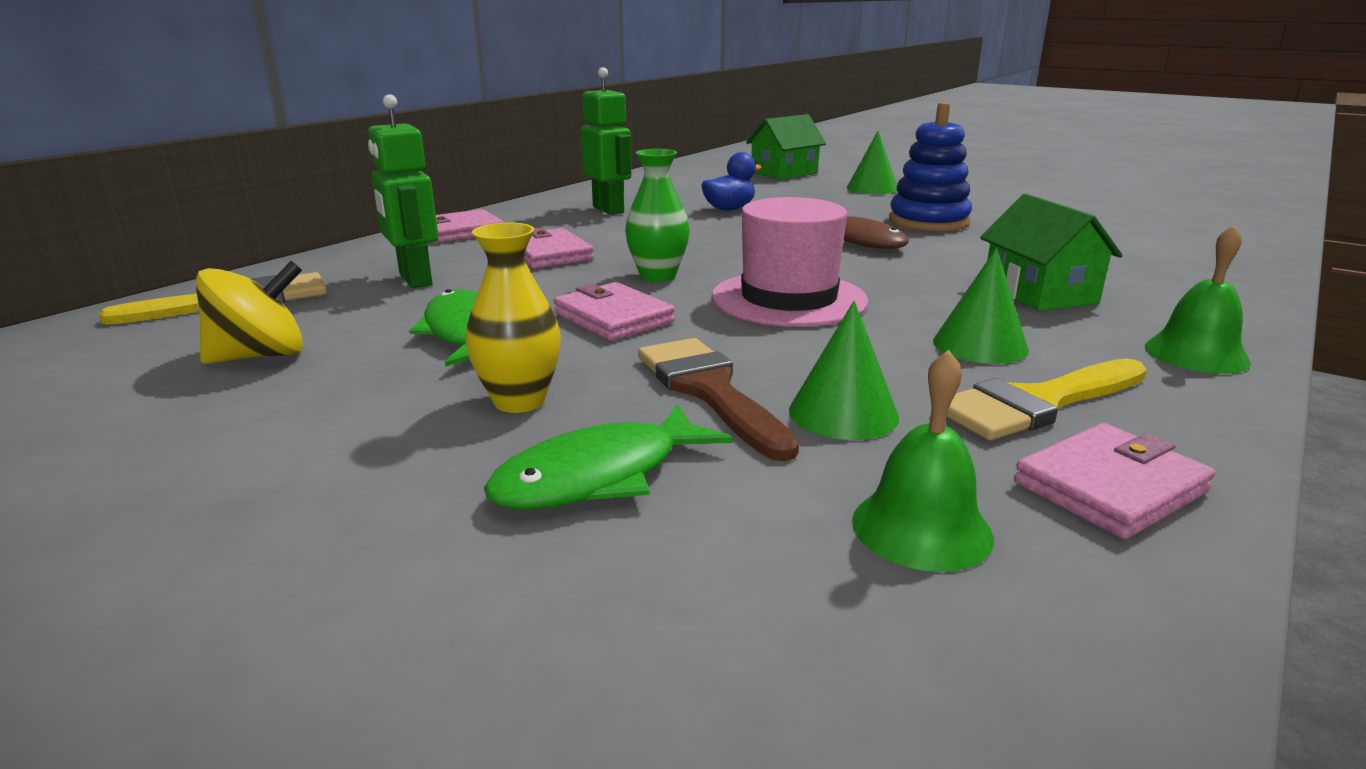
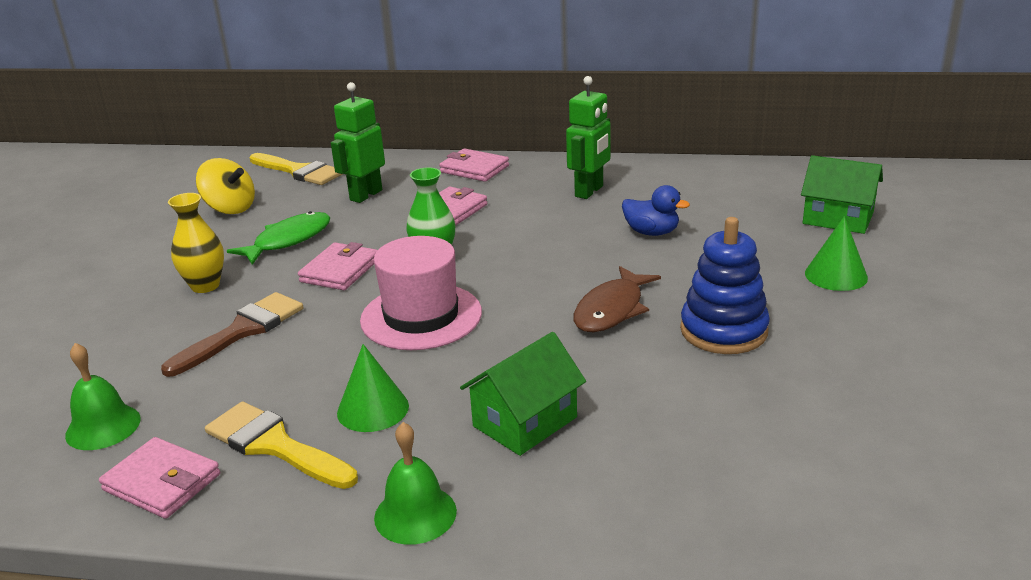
camera: 65 degrees right, 5 degrees up
green fish [484,404,733,510] -> none
green cone [789,301,899,440] -> none

